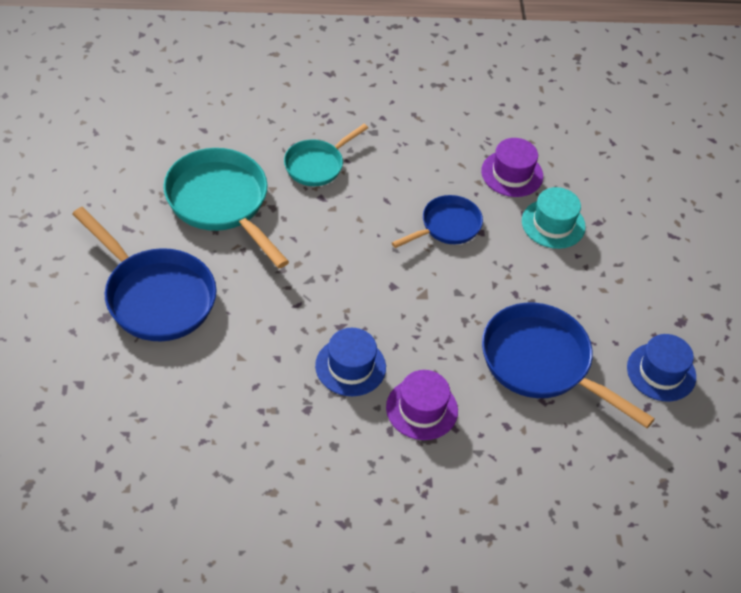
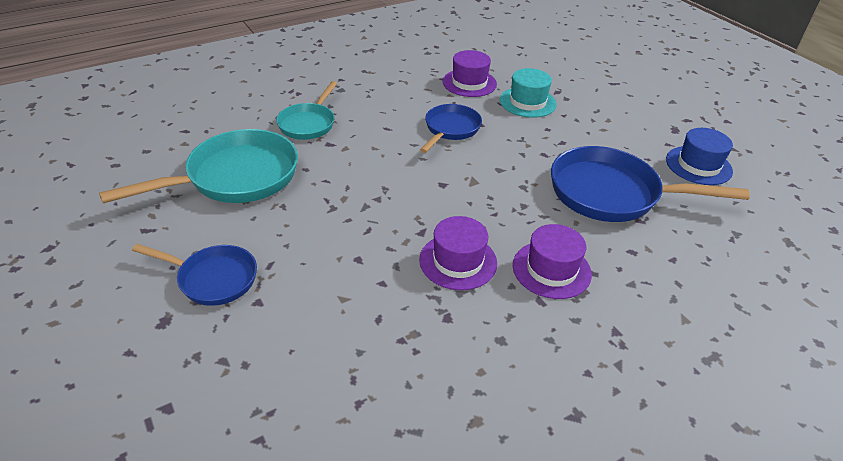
camera: 25 degrees left, 10 degrees down
blue pan [73,207,217,341] -> blue pan [132,244,257,306], size x0.59
turquoise pan [163,148,289,268] -> turquoise pan turned 120 degrees clockwise [99,129,298,203]
blue hat [315,328,386,396] -> purple hat [419,216,497,290]

